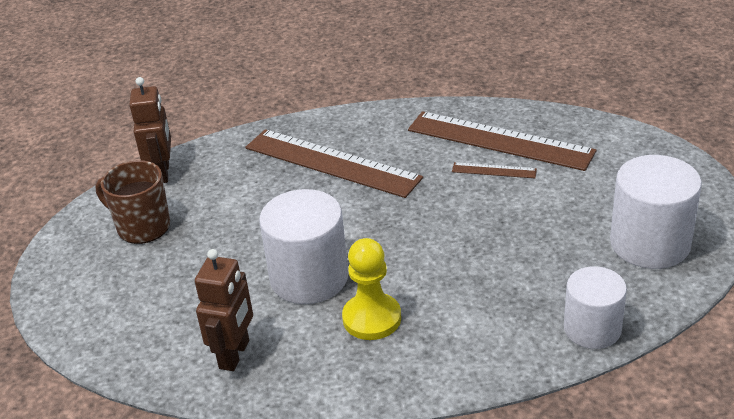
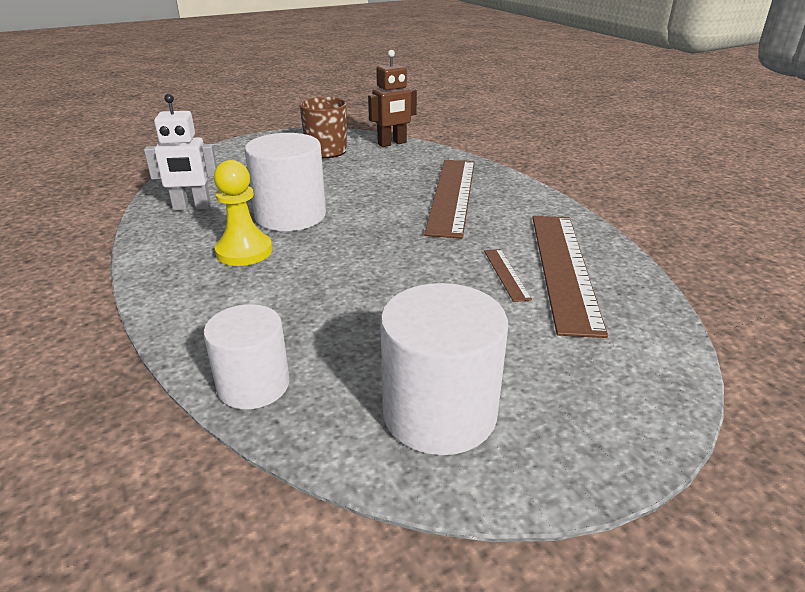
camera: 65 degrees right, 5 degrees down
brown robot [195,249,253,371] -> white robot [144,94,217,211]

